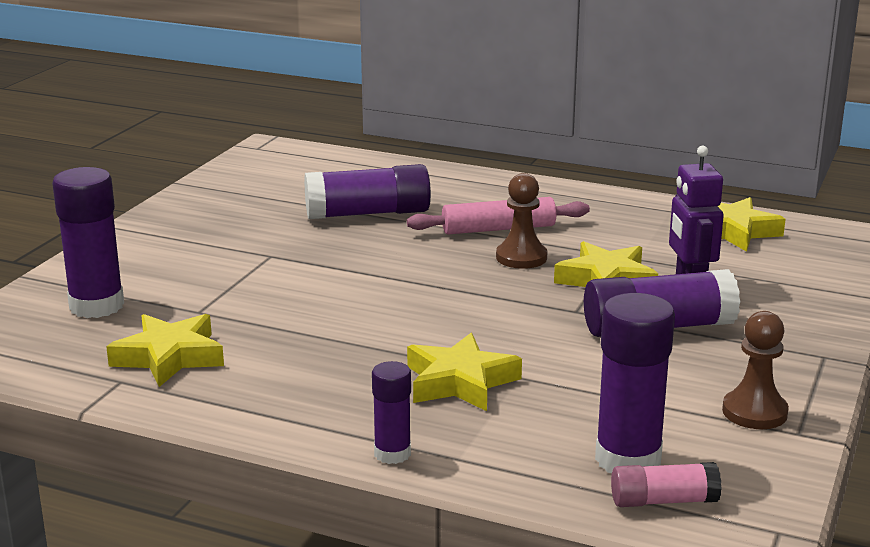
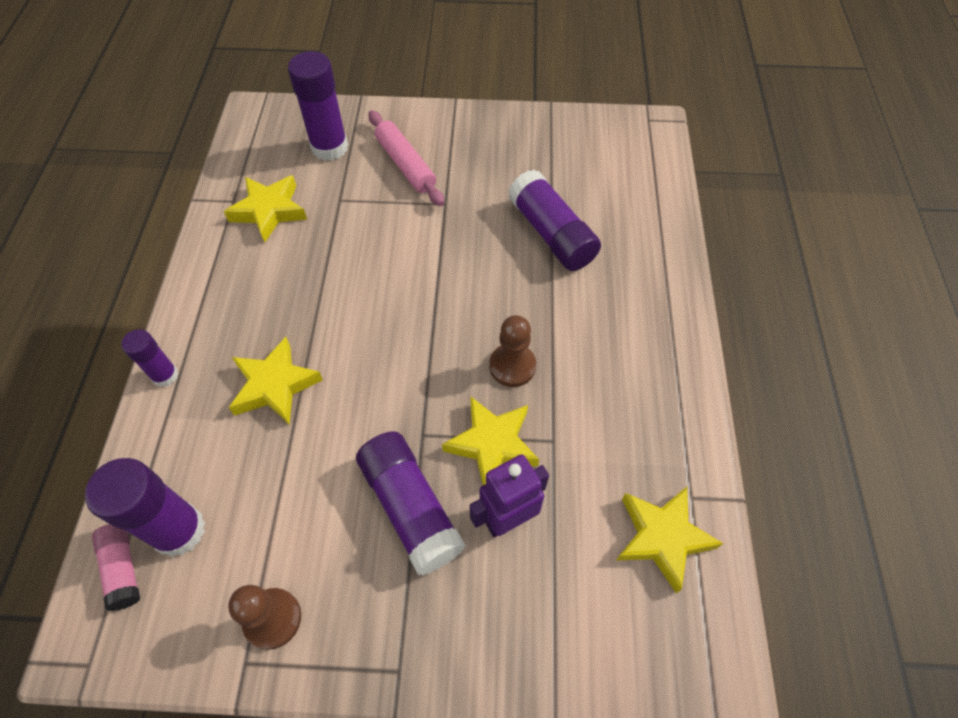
camera: 70 degrees right, 35 degrees up
pink rolling pin [407,197,590,234] -> pink rolling pin moved to [368,110,444,206]

